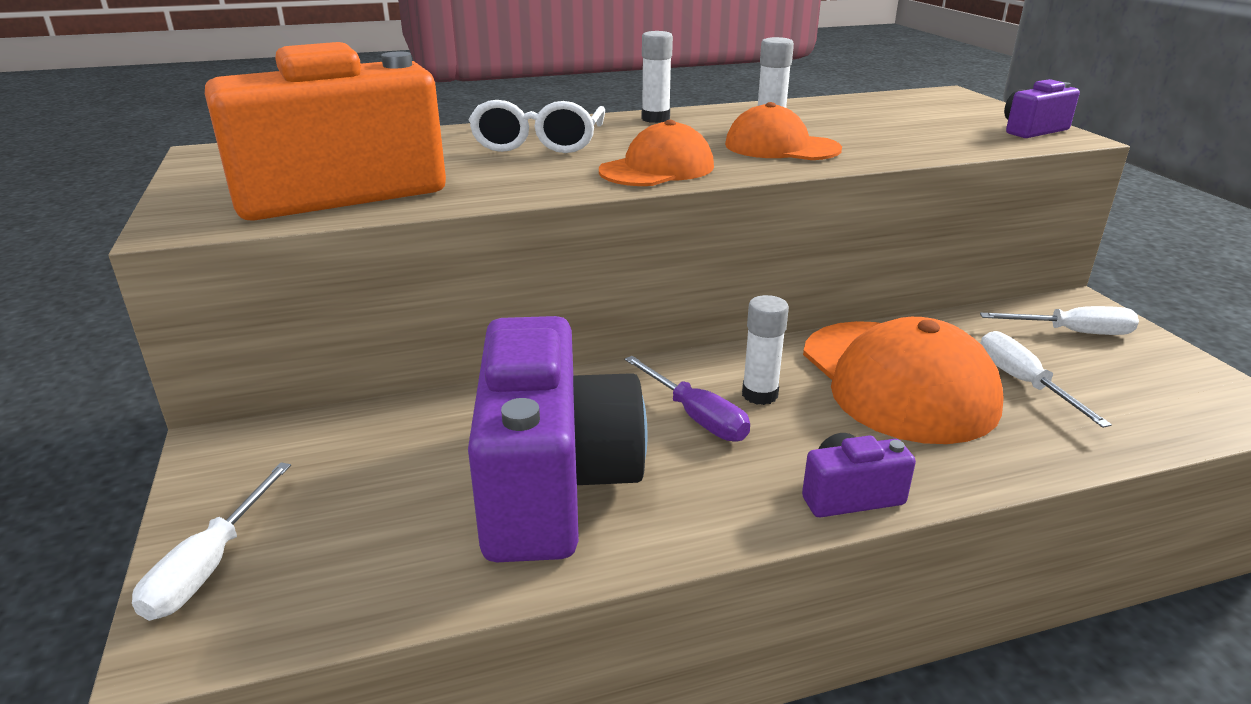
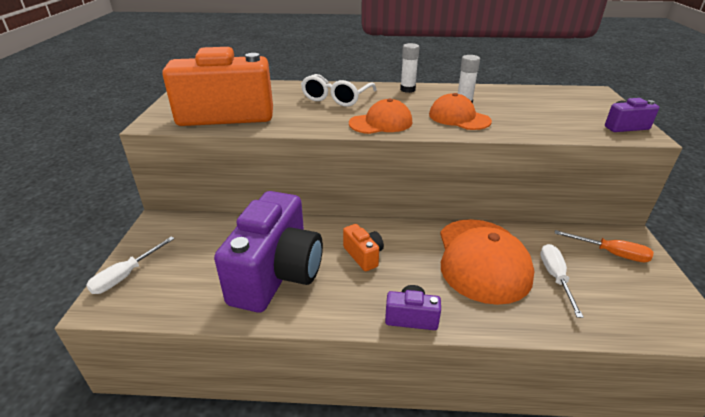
camera: 20 degrees right, 5 degrees up
purple screwdriver [625,356,750,442] -> orange camera [343,224,384,271]
white glue stick [742,295,789,405] -> none
white screwdriver [980,306,1139,335] -> orange screwdriver [555,230,654,262]

